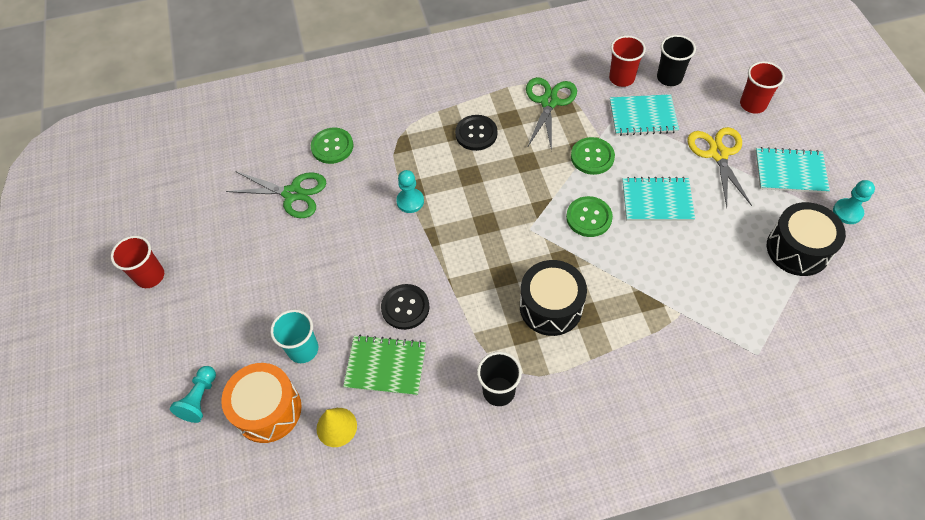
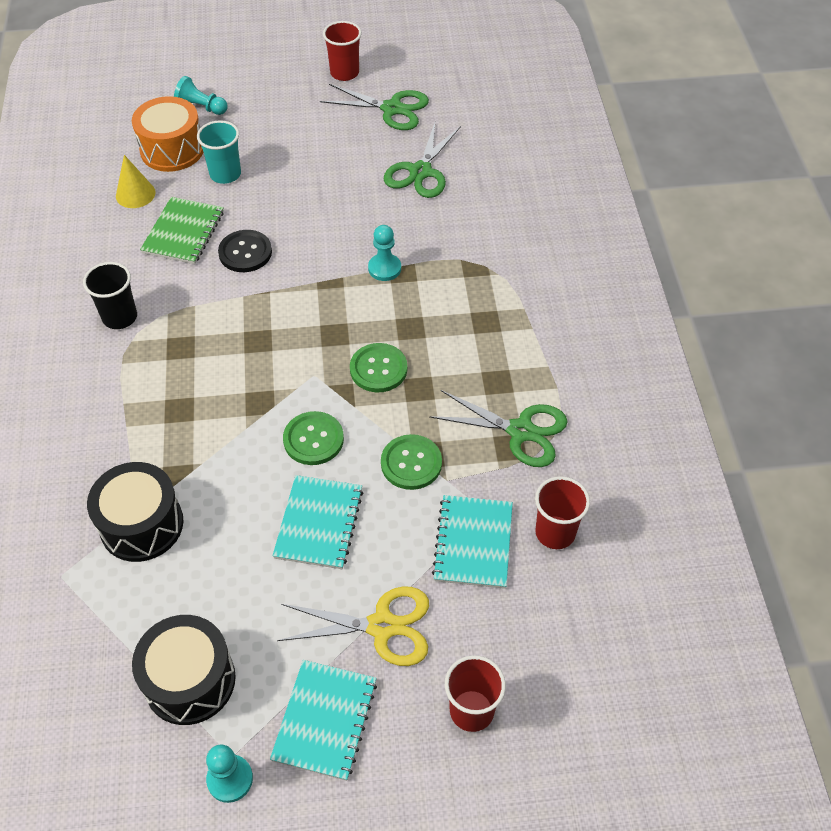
camera: 95 degrees right, 5 degrees down
green button [311,128,354,164] -> green button moved to [350,343,407,393]
black button [455,115,497,151] -> none
black drum [520,260,587,336] -> black drum moved to [87,462,184,562]
black cup [657,35,696,86] -> none
none -> green scissors [320,84,429,130]

